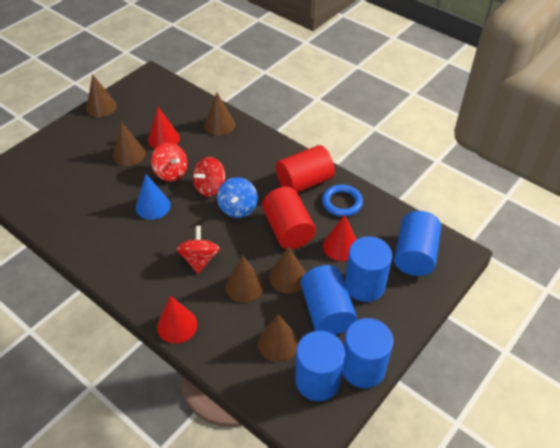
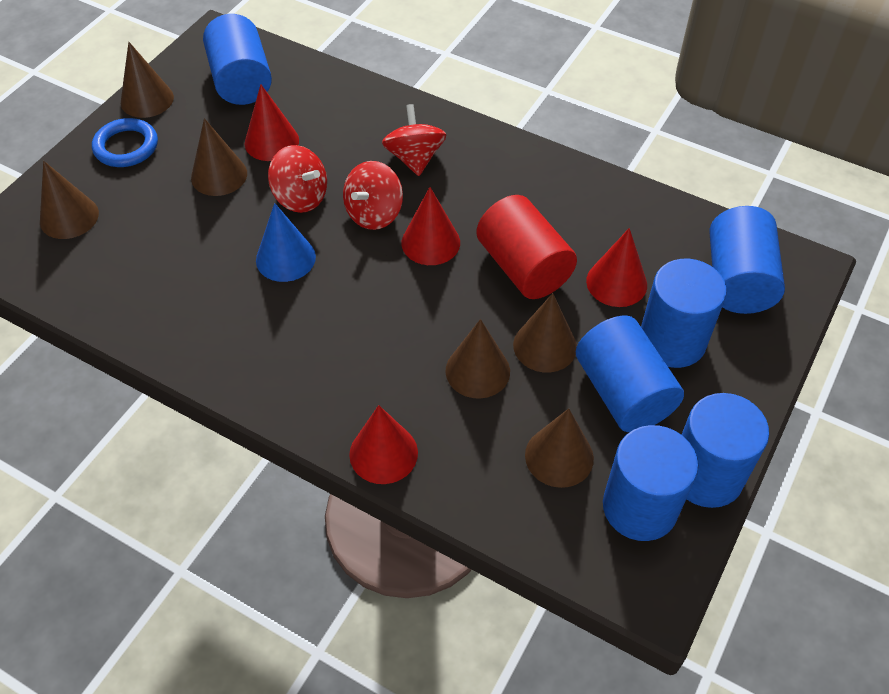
camera: 10 degrees left, 5 degrees up
red spinning top [176,226,220,273] -> red spinning top moved to [382,104,446,176]
brown cone [204,92,235,136] -> brown cone moved to [40,161,99,239]
blue spinning top [217,177,258,218] -> red cone [402,187,460,265]
red cylinder [276,145,335,193] -> none
blue ring [322,184,363,217] -> blue ring moved to [92,118,158,167]
none -> blue cylinder [203,14,272,105]

